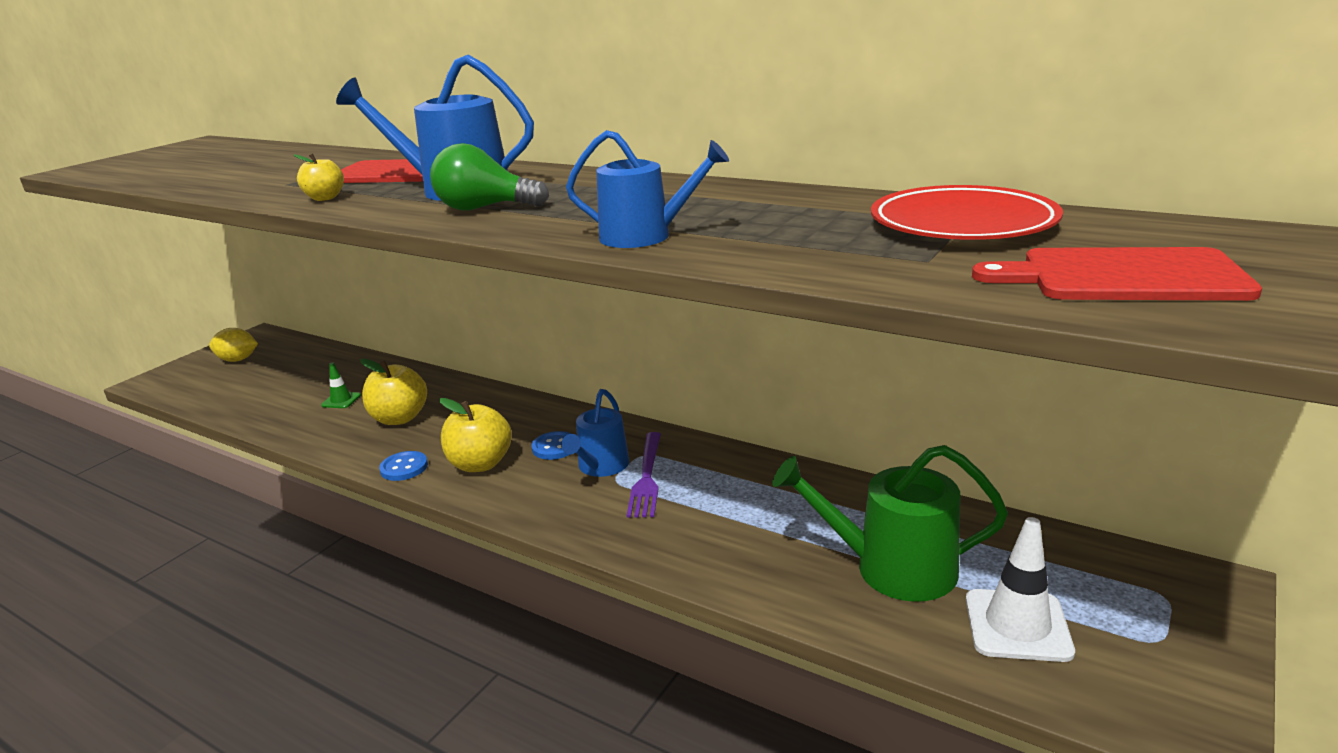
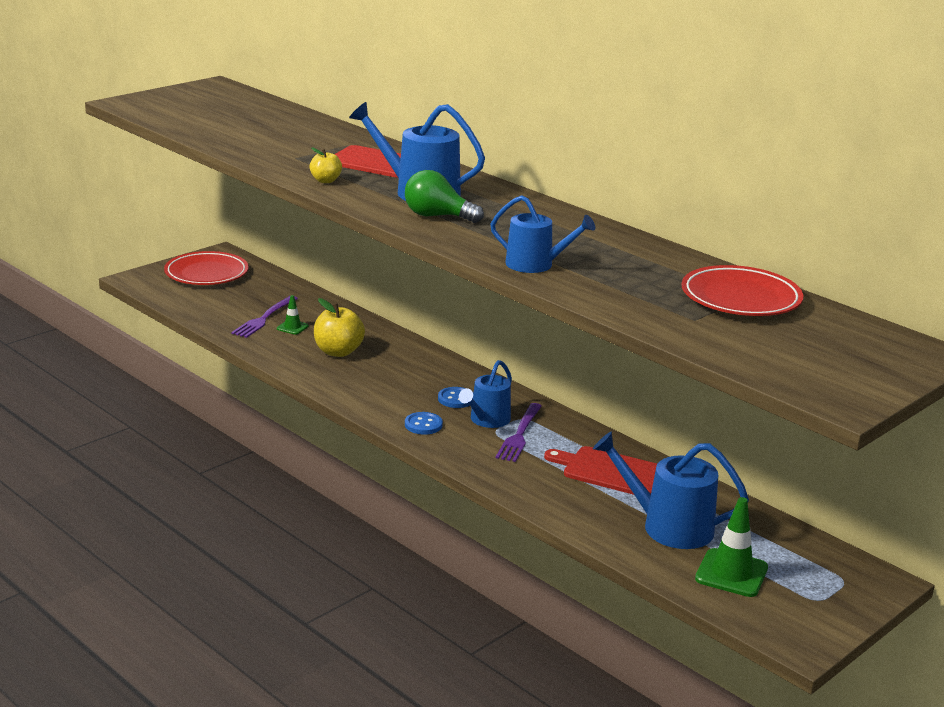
camera: 10 degrees right, 0 degrees up
yellow lemon [209,328,258,362] -> red plate [164,251,249,285]
blue button [379,451,428,481] -> blue button moved to [405,412,443,435]
yellow apple [439,398,512,472] -> none
green watering can [772,445,1008,602] -> blue watering can [593,432,749,549]
white traffic cone [966,517,1075,662] -> green traffic cone [695,497,768,597]
red cutting board [972,247,1262,301] -> red cutting board moved to [544,446,657,495]
none -> purple fork [231,296,298,338]

